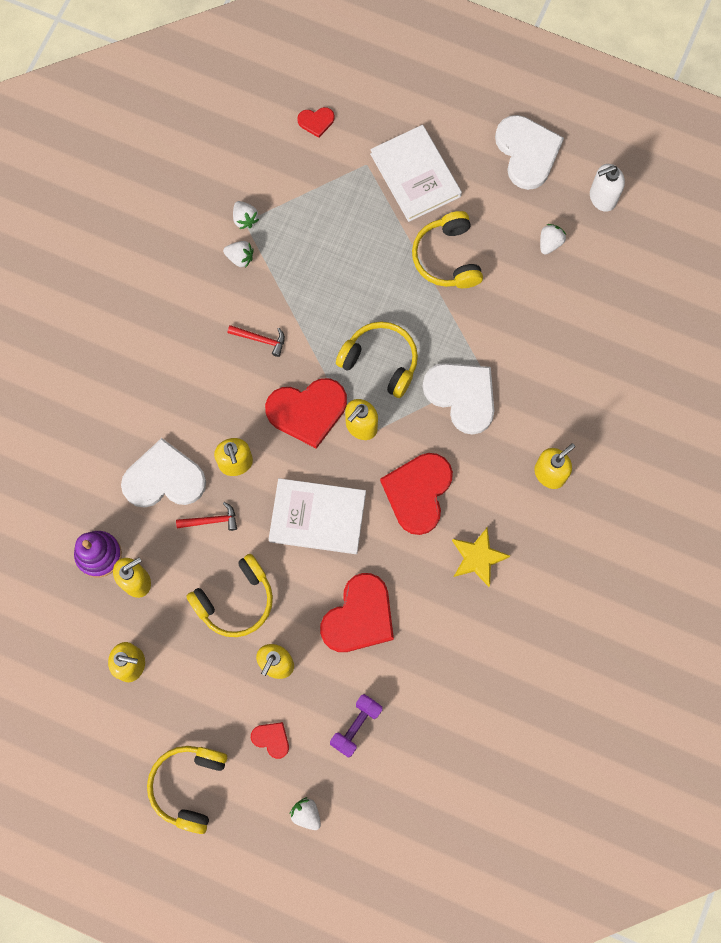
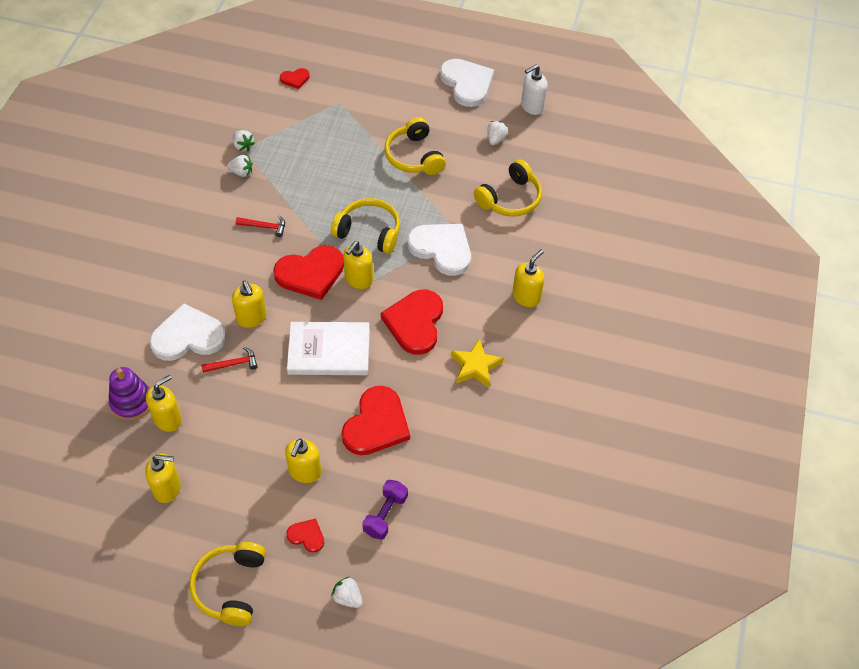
camera: 10 degrees left, 20 degrees down
yellow headphones [187,554,273,637] -> yellow headphones moved to [474,159,542,217]
white book [370,125,462,222] -> none

